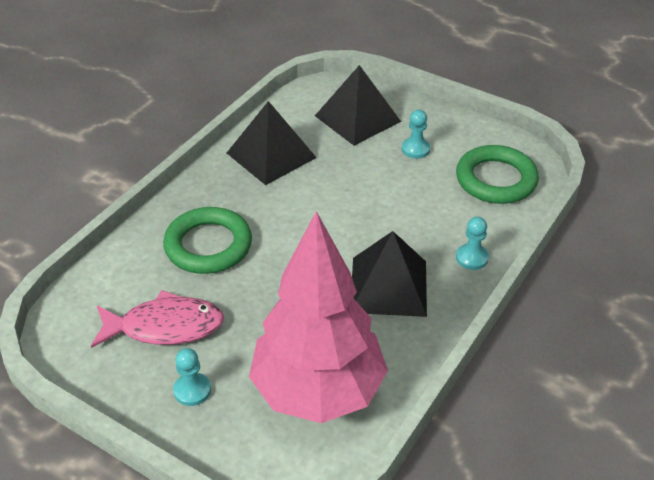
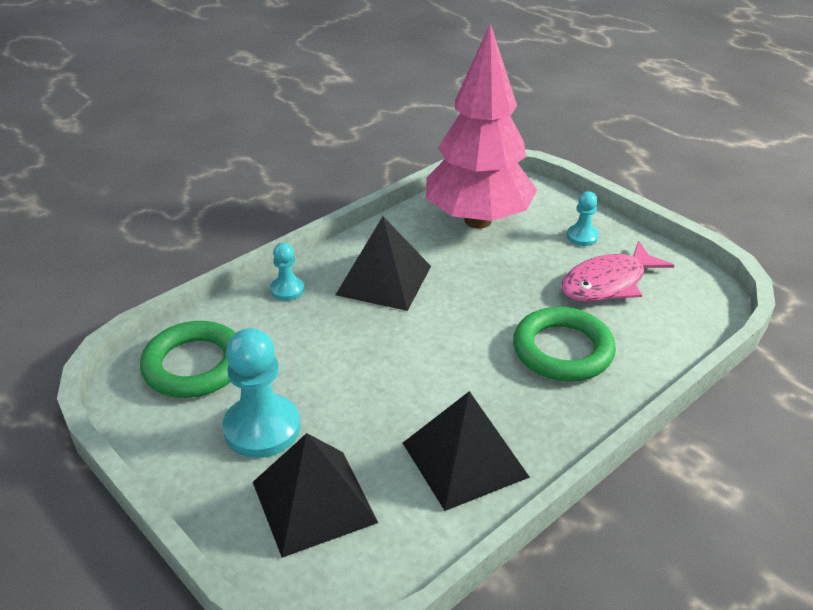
camera: 165 degrees left, 5 degrees down
pink fish [91,290,224,348] -> pink fish turned 45 degrees counterclockwise [561,241,674,302]
turquoise pawn [402,110,430,159] -> turquoise pawn [222,328,300,458], size x1.89

